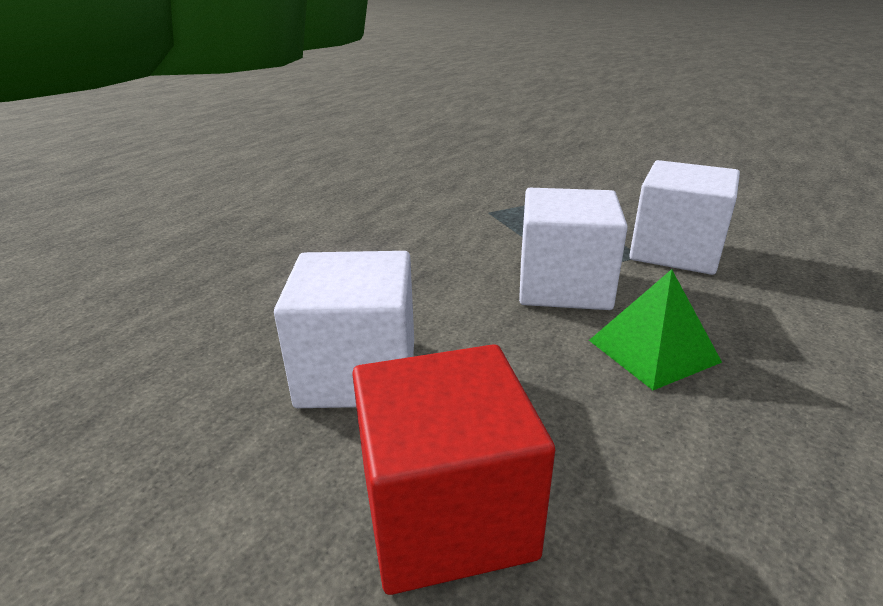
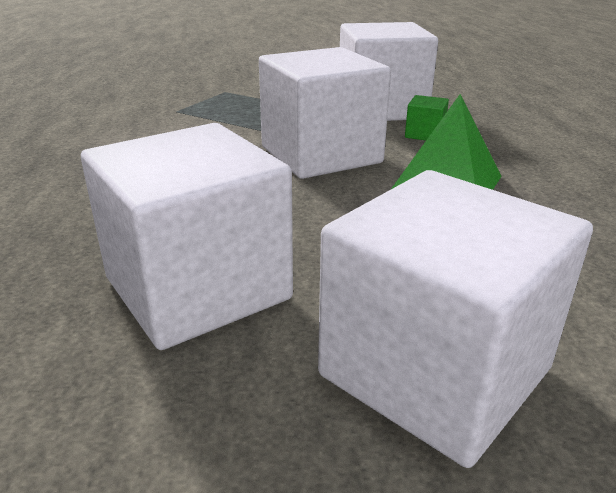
camera: 35 degrees left, 0 degrees up
red cube [352,344,555,595] -> white cube [318,170,593,468]
none -> green cube [405,95,449,141]

